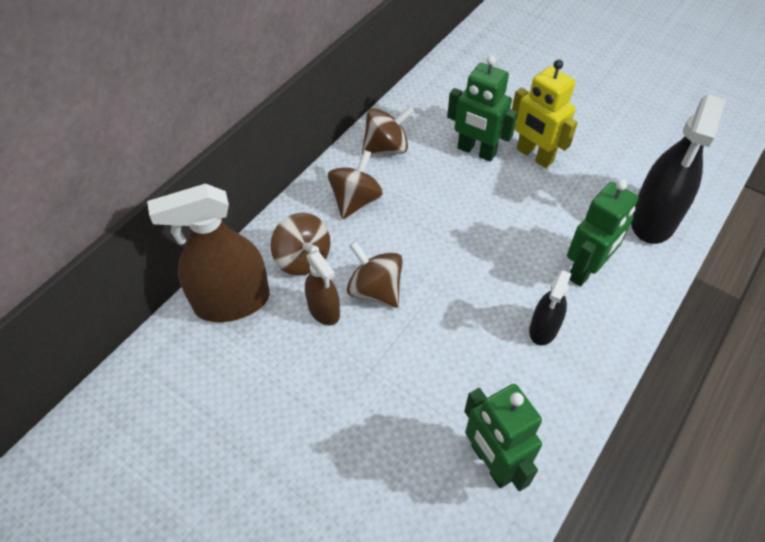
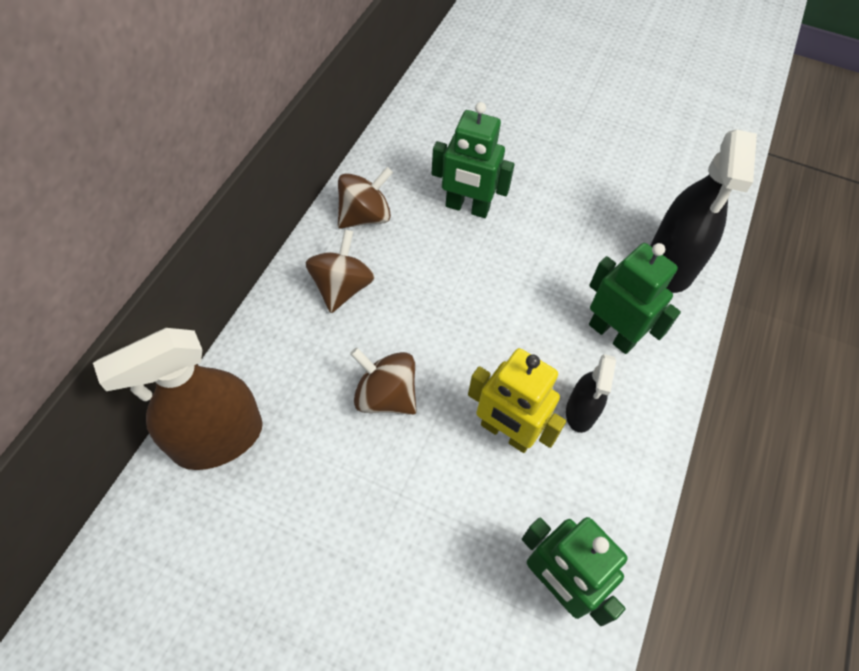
camera: 15 degrees left, 5 degrees up
brown spinning top [271,213,330,276] -> none
brown spray bottle [305,251,340,325] -> none
yellow robot [512,59,578,168] -> yellow robot moved to [468,348,566,453]
green robot [567,179,638,287] -> green robot turned 75 degrees counterclockwise [589,243,681,354]

